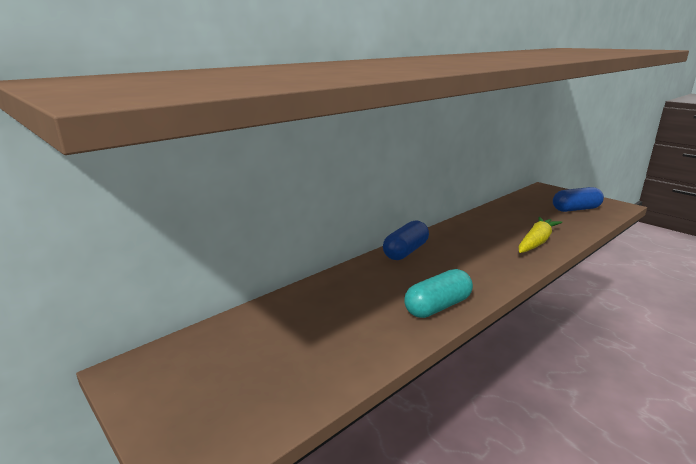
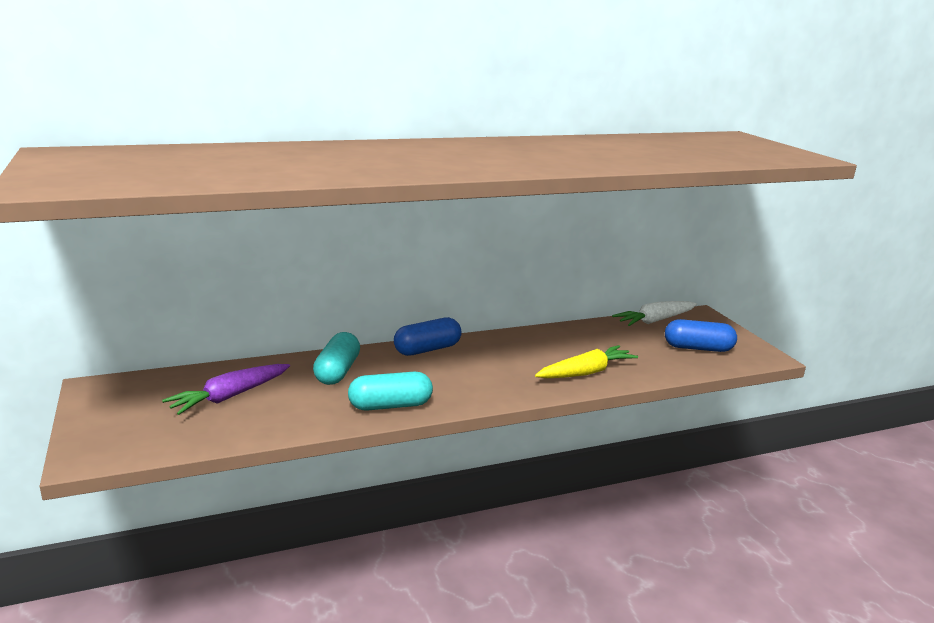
camera: 20 degrees right, 0 degrees up
none -> purple carrot [162,364,290,415]
none -> turquoise capsule [313,332,360,385]
none -> white carrot [612,301,697,326]

